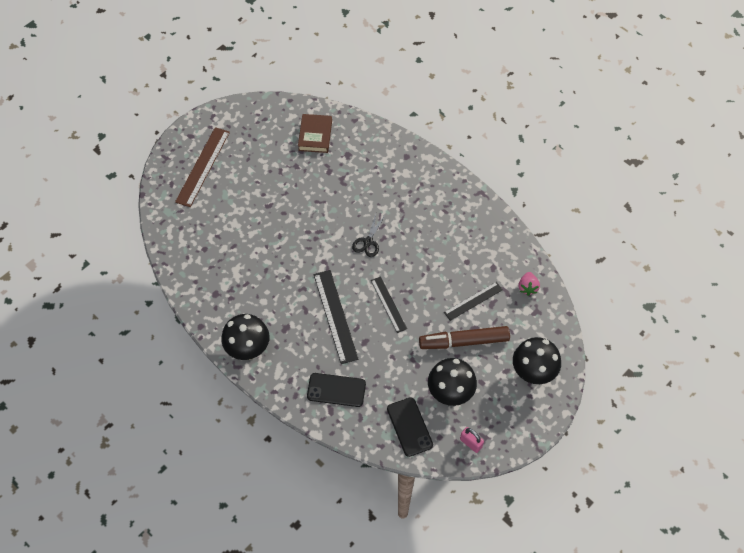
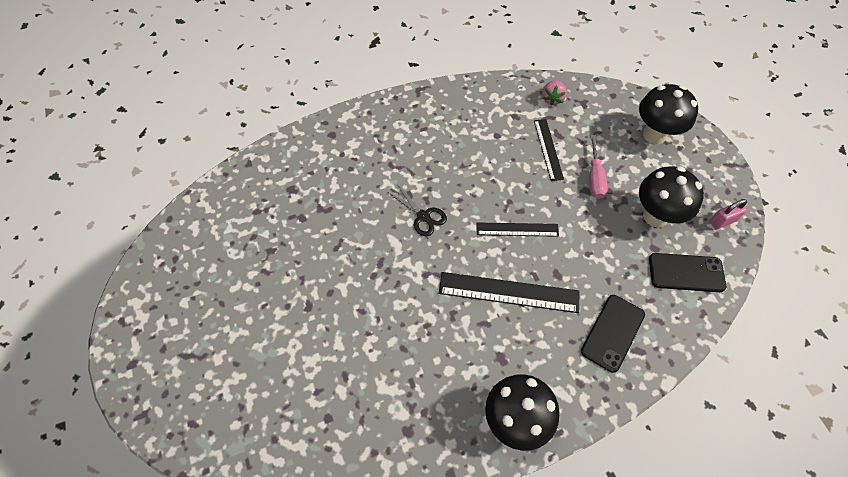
camera: 65 degrees left, 0 degrees up
brown ruler [175,127,230,207] -> none
brown book [298,114,332,153] -> none
brown marker [419,326,510,349] -> pink screwdriver [589,135,607,199]
pink strawberry [518,272,540,296] -> pink strawberry turned 75 degrees clockwise [542,80,567,105]

